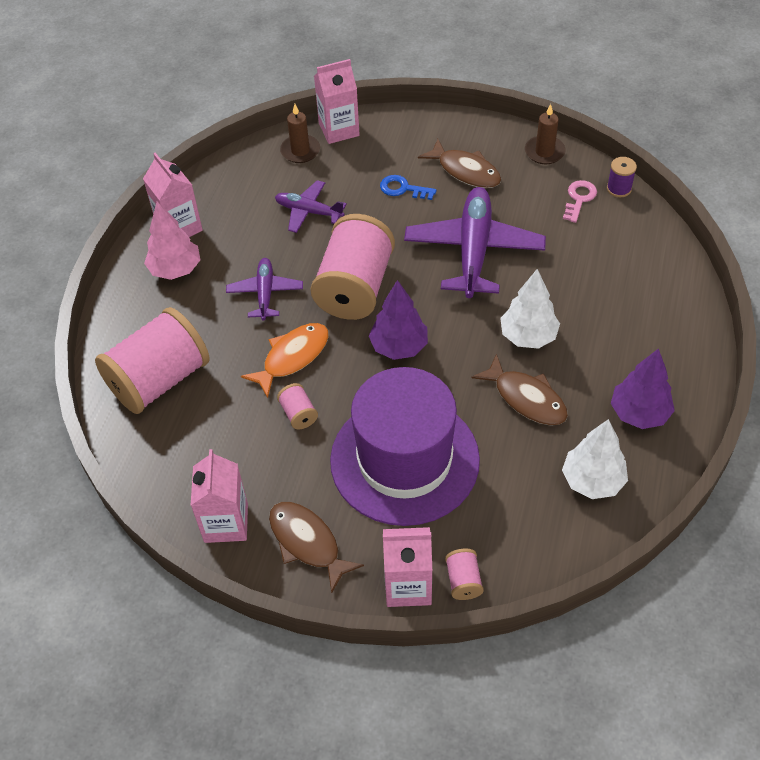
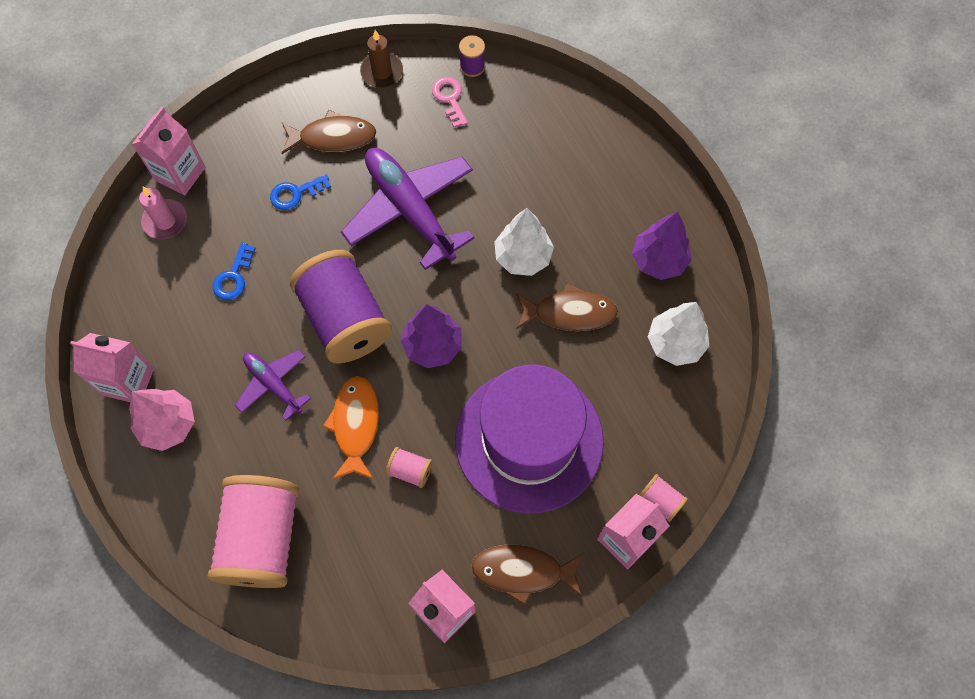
camera: 45 degrees left, 15 degrees up
purple plane [275,180,347,233] -> blue key [213,242,256,300]
brown candle [280,104,320,163] -> pink candle [139,187,187,239]
pink spool [310,214,395,320] -> purple spool [290,250,392,364]

